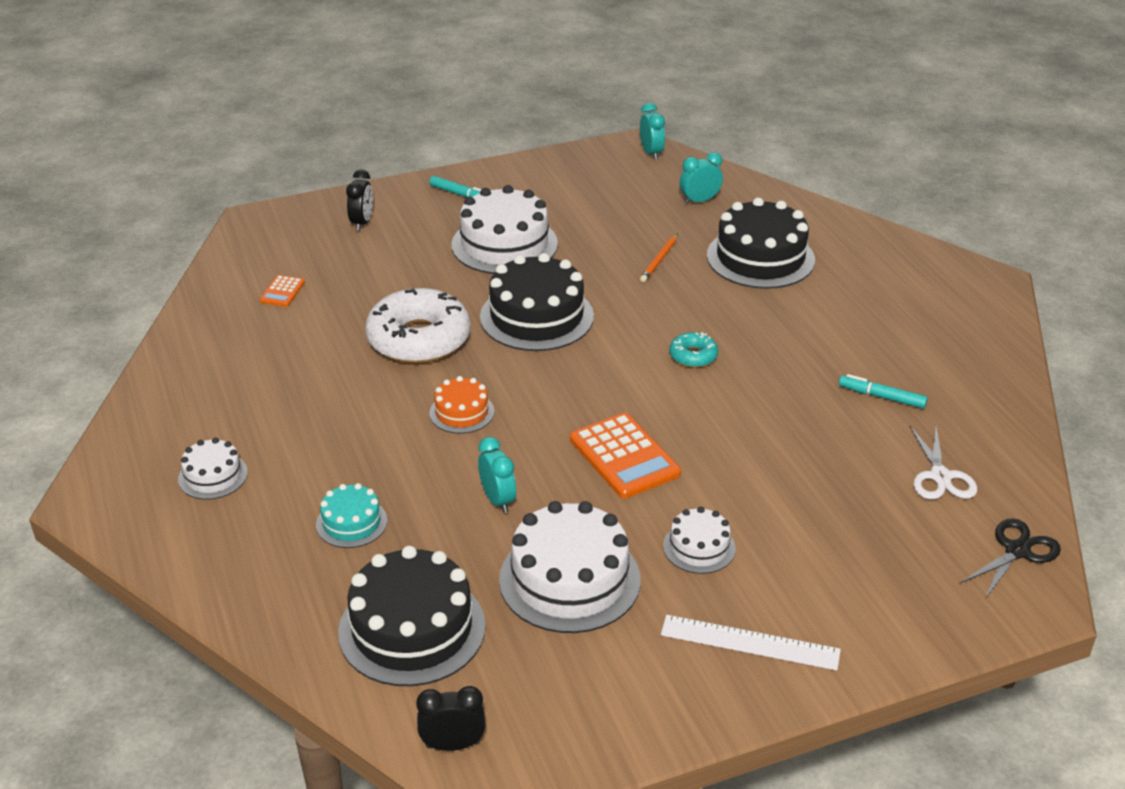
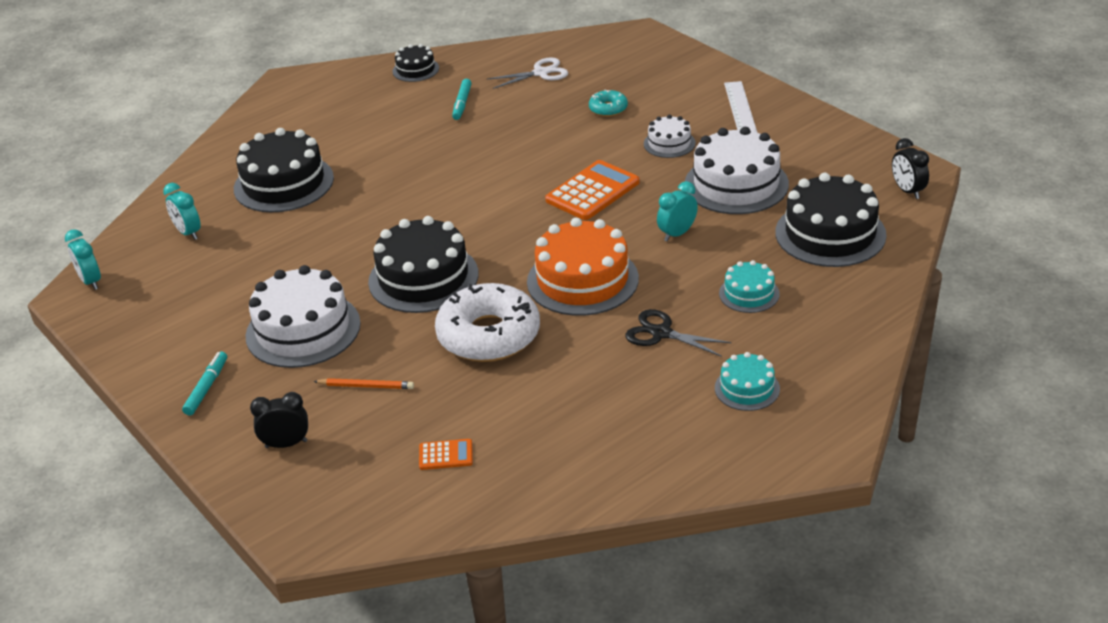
camera: 105 degrees left, 0 degrees up
white cake [178,438,248,500] -> turquoise cake [715,352,780,411]
orange cake [429,376,494,434] -> orange cake [527,218,639,316], size x1.91
turquoise clock [640,103,665,160] -> turquoise clock turned 90 degrees counterclockwise [65,229,101,290]
orange pencil [640,234,678,282] -> orange pencil moved to [313,378,414,389]
turquoise donut [669,332,718,368] -> turquoise donut moved to [589,89,628,117]
black scissors [959,518,1061,599] -> black scissors moved to [625,309,732,357]
none -> black cake [392,44,439,82]

